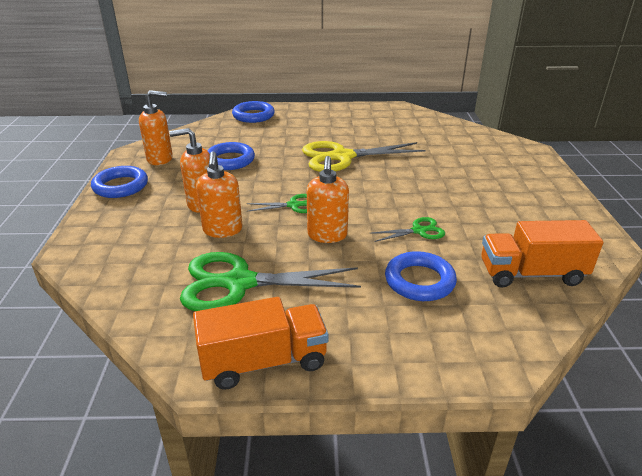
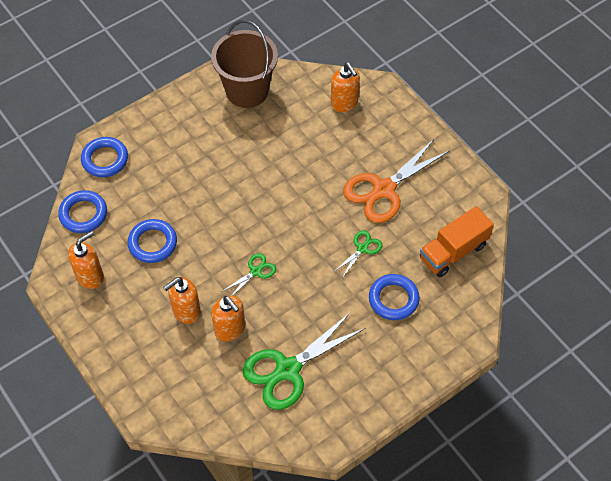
camera: 35 degrees left, 25 degrees up
blue ring [91,166,148,198] -> blue ring moved to [58,190,107,233]
orange truck [193,297,329,390] -> none
yellow scissors [302,141,426,172] -> none
orange soap dispenser [307,156,349,243] -> orange soap dispenser moved to [331,63,360,112]
none -> brown bucket [211,20,278,108]
none -> orange scissors [343,138,449,223]

